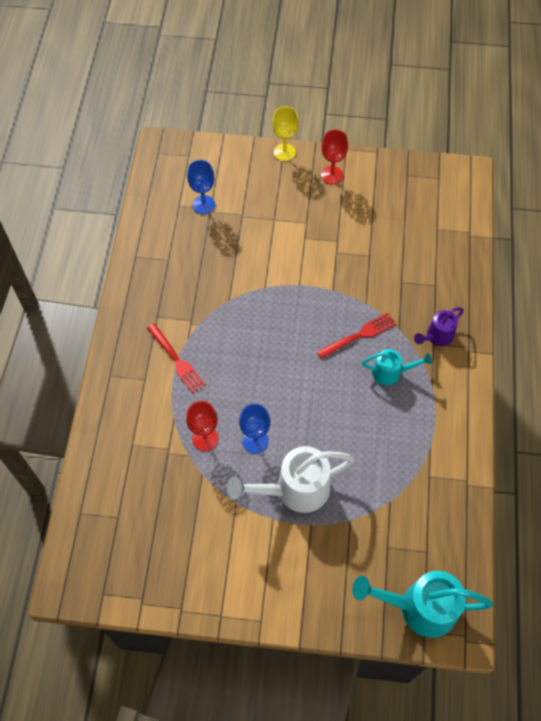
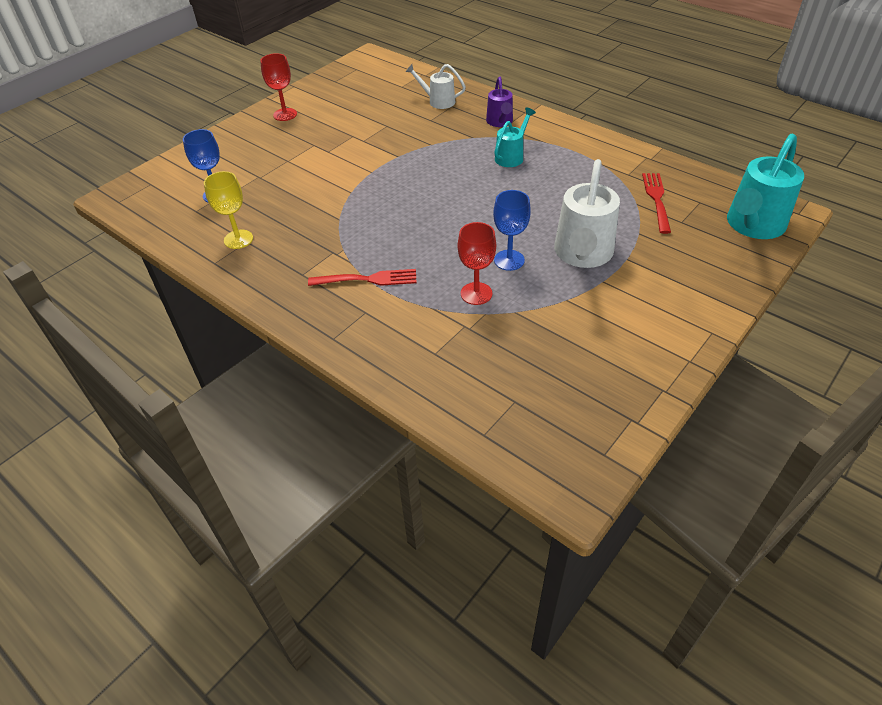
camera: 55 degrees left, 15 degrees down
yellow goblet [272,106,299,161] -> yellow goblet moved to [204,171,253,249]
red fork [317,313,396,359] -> red fork moved to [642,173,671,234]
none -> white watering can [405,64,466,109]

